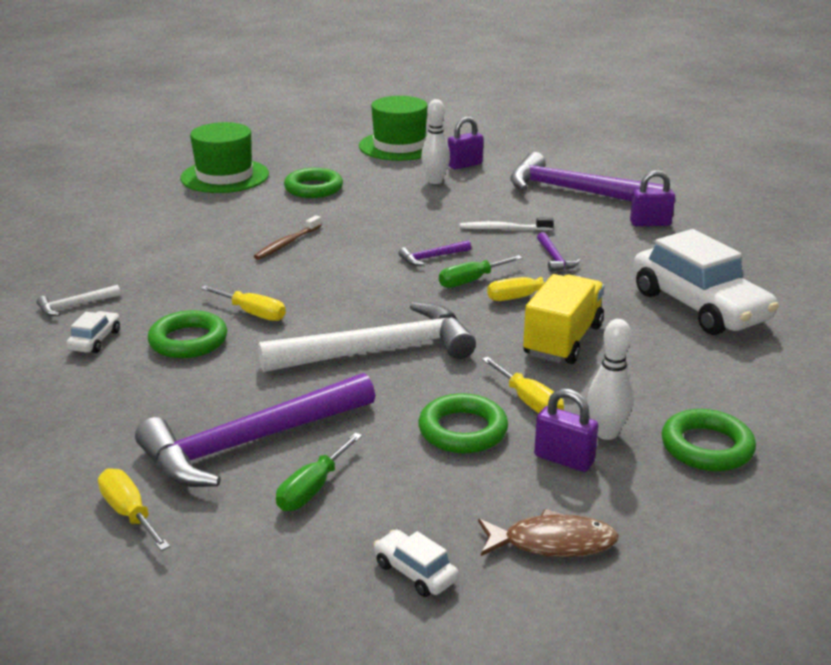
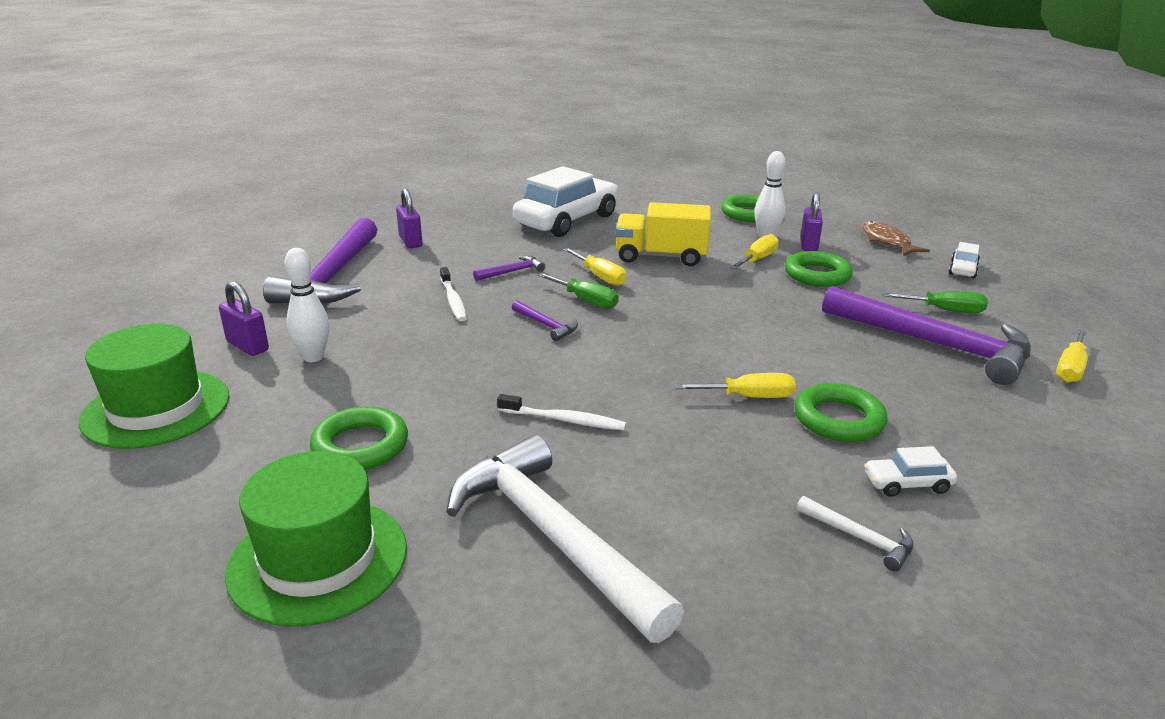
camera: 110 degrees left, 0 degrees up
yellow screwdriver [201,285,286,321] -> yellow screwdriver turned 75 degrees clockwise [675,373,796,398]
brown toothbrush [254,215,322,260] -> white toothbrush [497,394,626,430]
white hammer [258,302,476,372] -> white hammer moved to [446,434,684,643]

